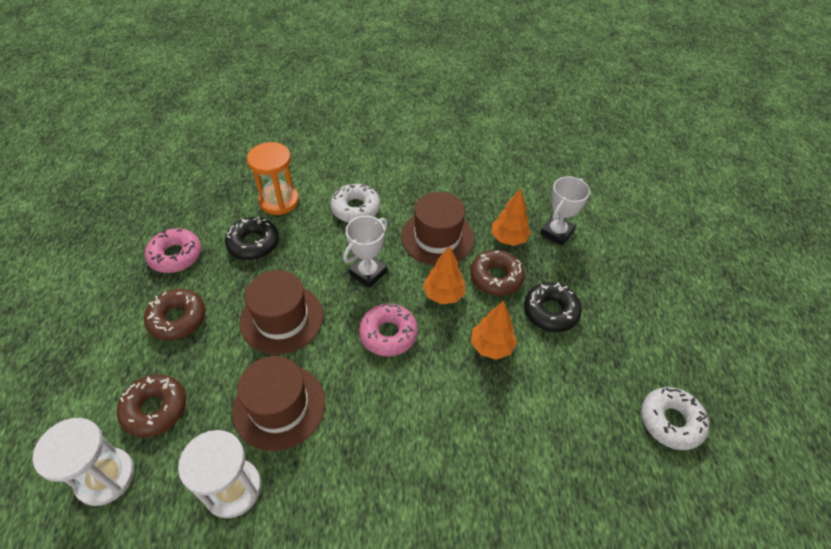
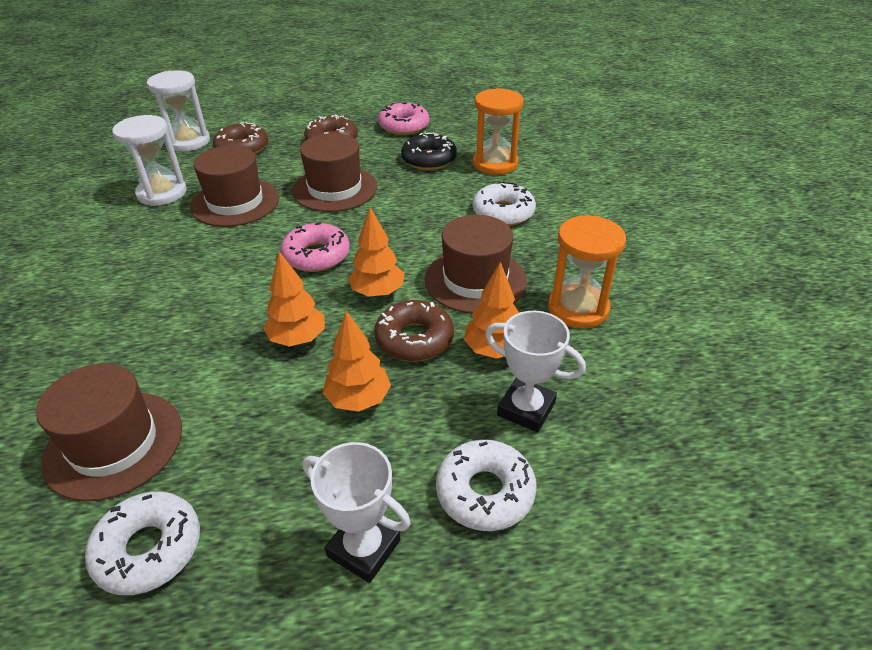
camera: 85 degrees right, 10 degrees down
white trophy [343,216,388,288] -> white trophy moved to [303,442,411,583]
black donut [524,282,582,332] -> orange tree [323,311,391,412]
none -> brown hat [36,363,182,502]
none -> white donut [436,440,537,531]
none -> orange hourglass [548,216,626,328]

